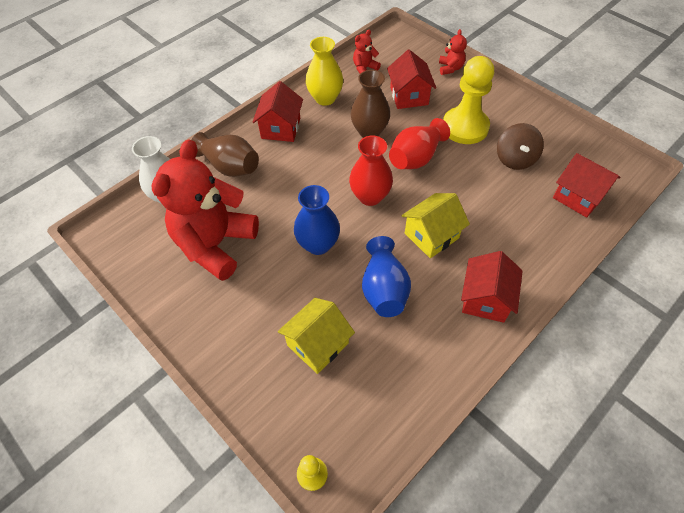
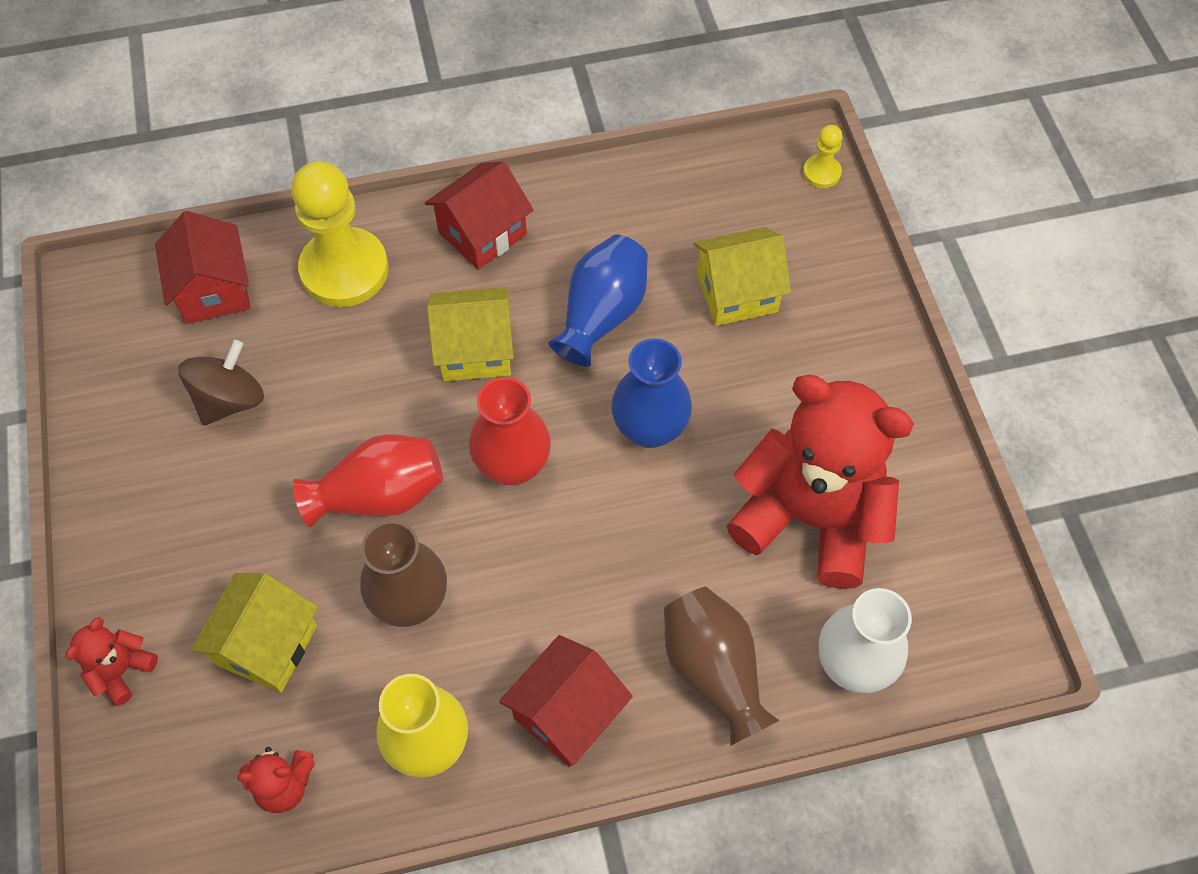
camera: 150 degrees left, 5 degrees up
red teddy bear [152,139,259,281] -> red teddy bear turned 120 degrees counterclockwise [727,375,914,589]
red house [387,49,436,109] -> yellow house [191,573,318,692]
yellow pawn [443,56,494,144] -> yellow pawn moved to [291,161,389,307]

